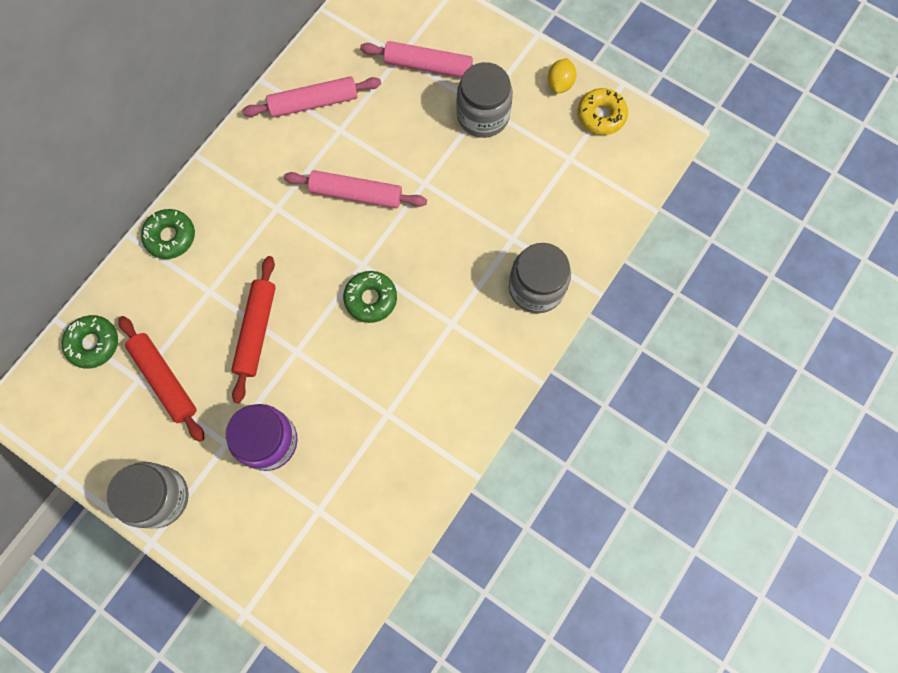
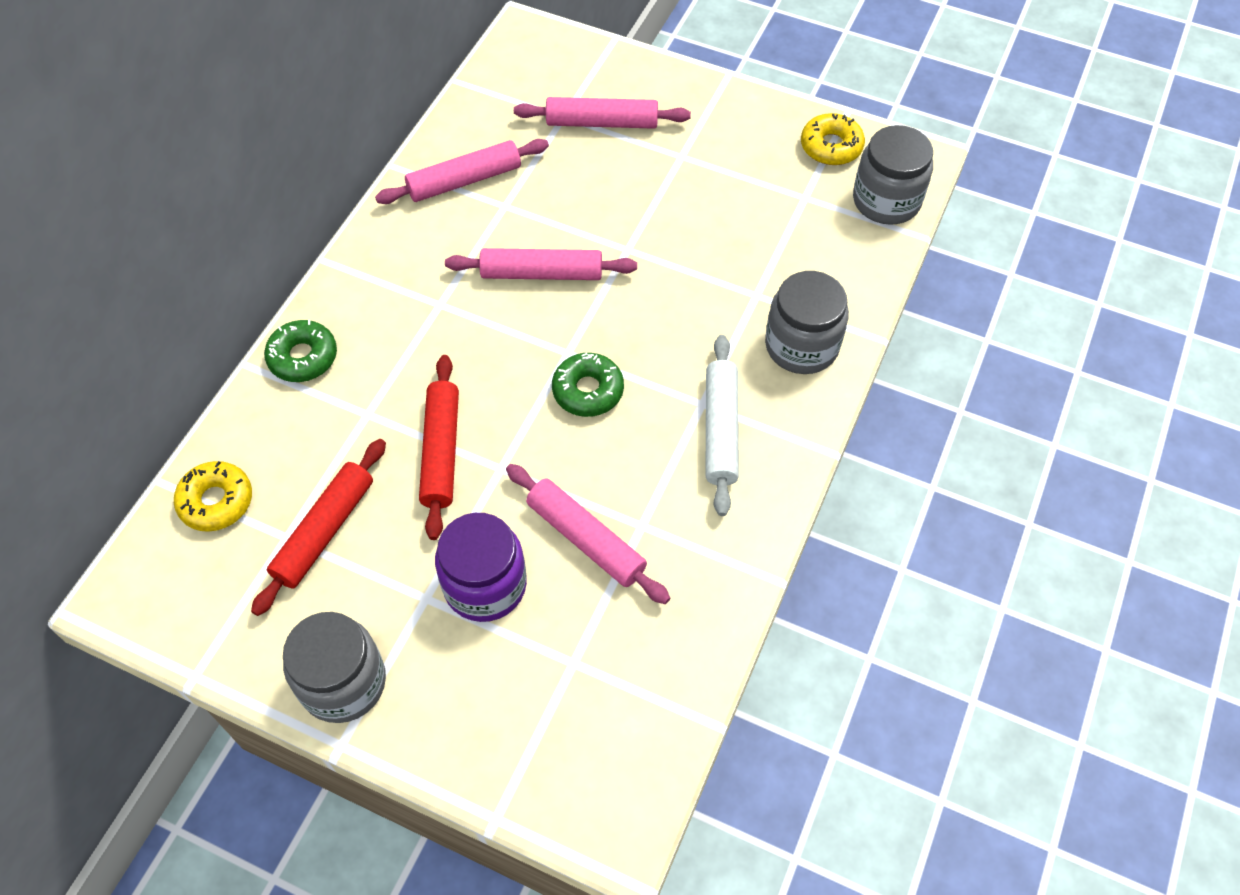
camera: 10 degrees left, 15 degrees down
green donut [62,315,118,369] -> yellow donut [174,461,252,532]
red rolling pin [118,316,205,442] -> red rolling pin turned 75 degrees clockwise [251,439,386,616]
grey jar [456,62,513,138] -> grey jar moved to [853,125,933,225]
yellow lemon [548,58,576,94] -> none
none -> pink rolling pin [506,464,670,604]
none -> white rolling pin [705,335,739,516]

